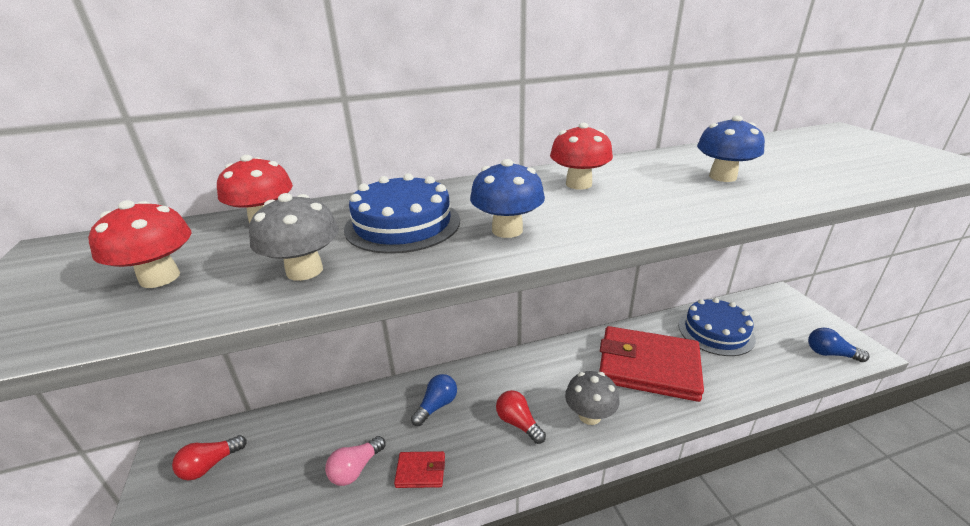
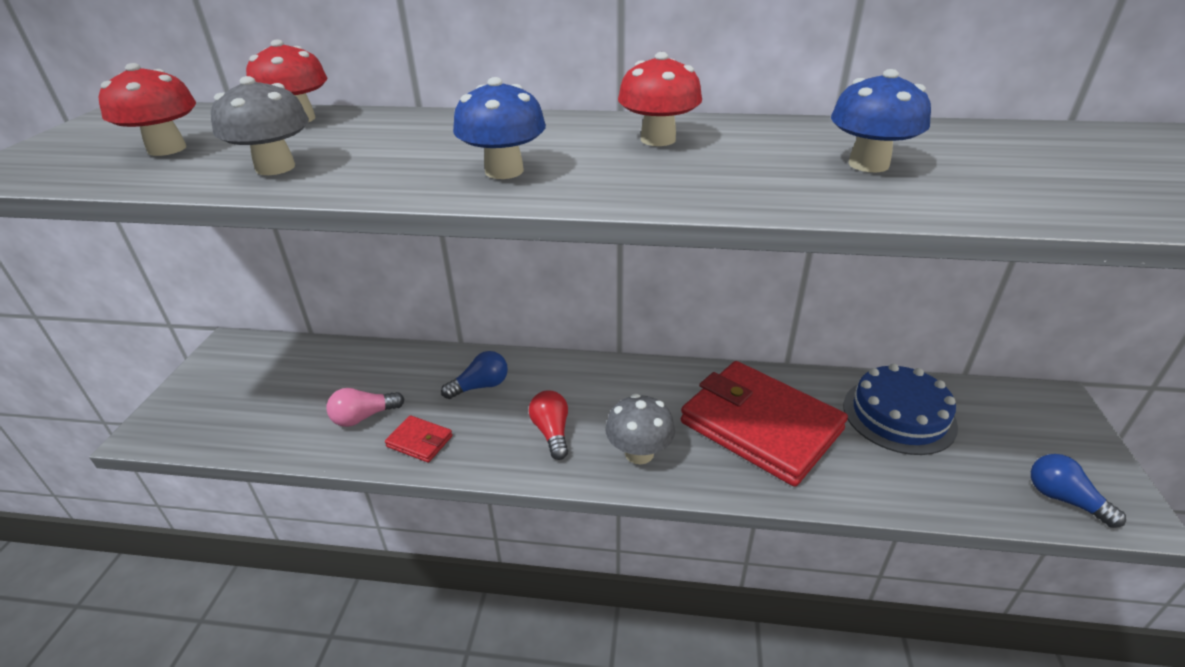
camera: 25 degrees right, 5 degrees up
red light bulb [172,435,247,480] -> none
blue cake [344,173,460,254] -> none

